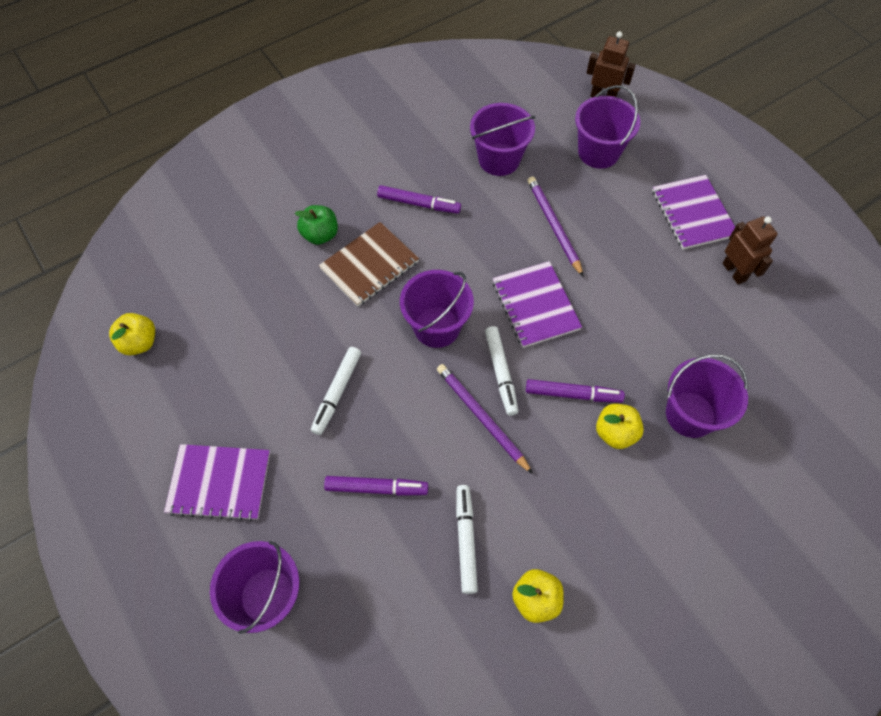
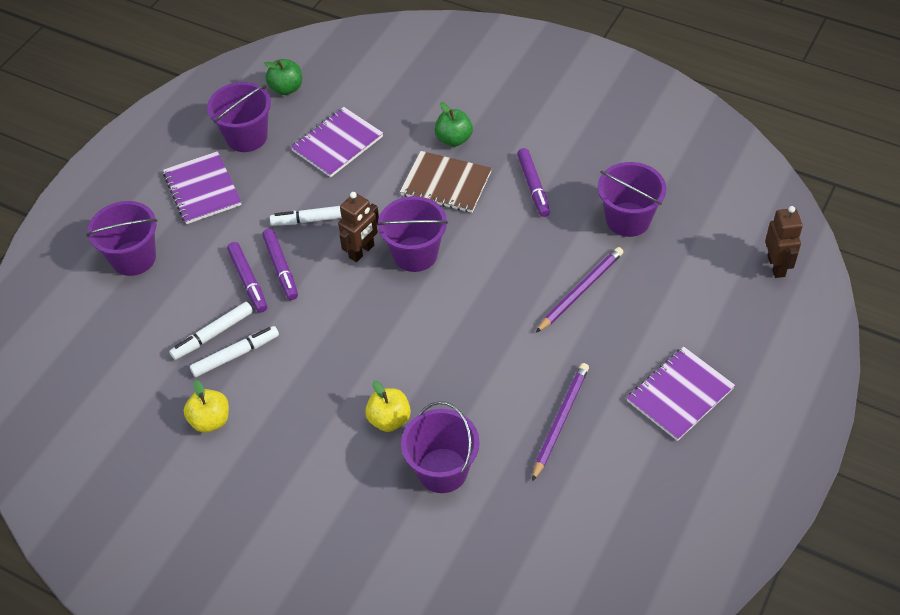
camera: 65 degrees right, 10 degrees down
yellow apple [109,313,155,356] -> green apple [264,59,302,95]
purple pencil [437,364,533,474] -> purple pencil moved to [532,363,589,481]
white marker [485,326,518,416] -> white marker moved to [169,302,253,360]
purple notebook [493,261,582,348] -> purple notebook moved to [291,107,383,177]
purple marker [526,379,625,403] -> purple marker moved to [262,229,298,300]
purple bucket [575,85,640,169] -> purple bucket moved to [207,82,271,152]
brown robot [722,216,778,284] -> brown robot moved to [338,192,379,262]

